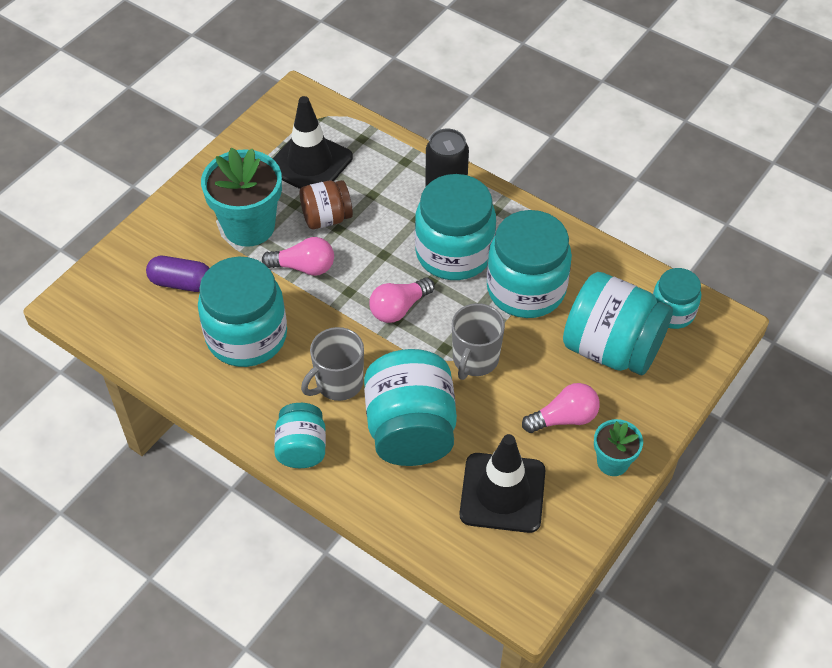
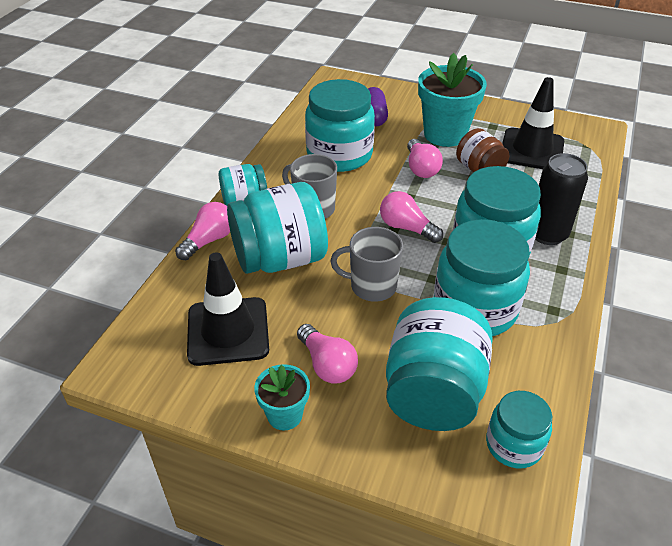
camera: 75 degrees right, 10 degrees down
none -> pink light bulb [175,202,230,260]

